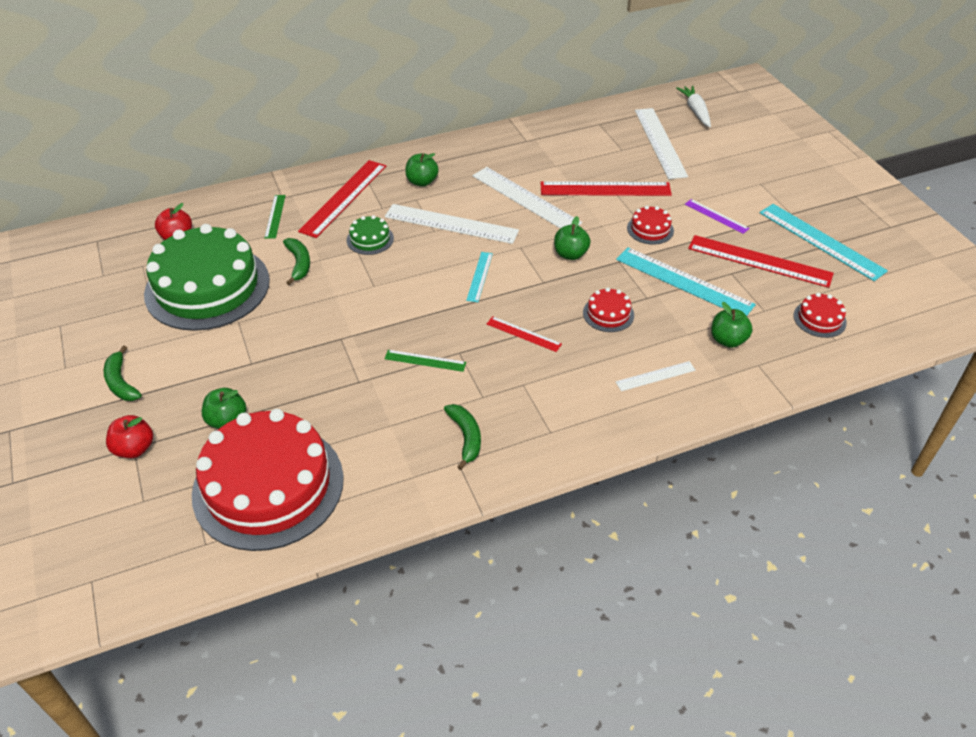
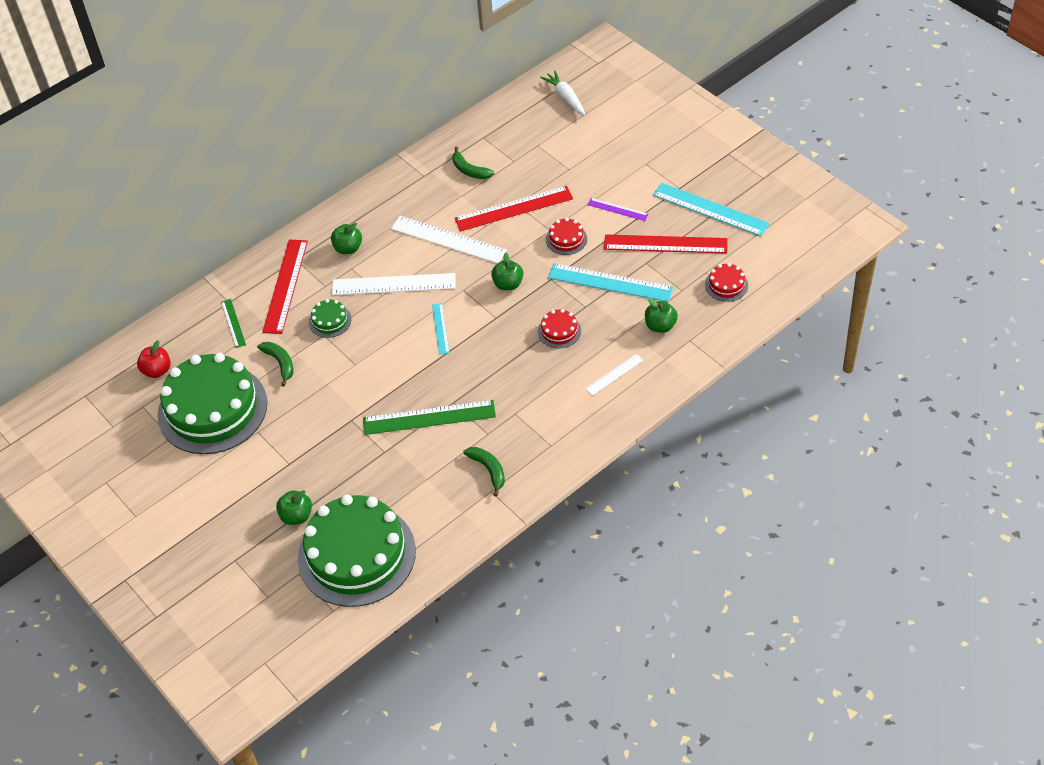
camera: 15 degrees left, 5 degrees up
green banana [103,345,142,401] -> green banana moved to [452,147,494,179]
red apple [106,415,153,458] -> none
red cake [192,409,344,551] -> green cake [298,495,416,607]
green ruler [385,350,466,372] -> green ruler [363,400,496,435], size x1.93
red ruler [487,316,562,352] -> none
white ruler [635,108,688,179] -> none

